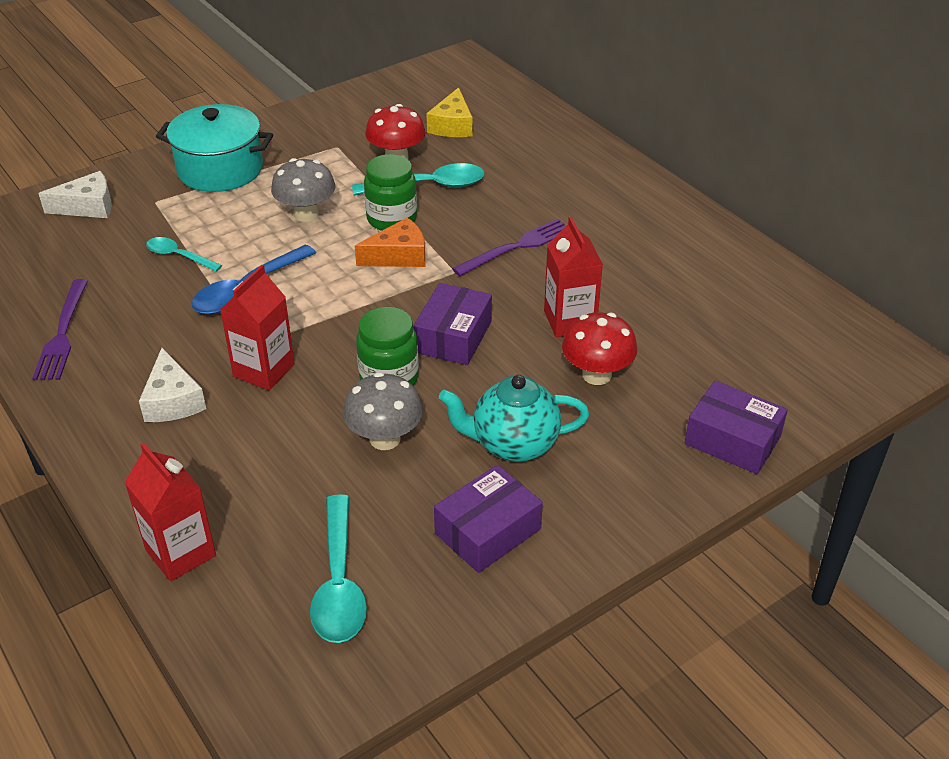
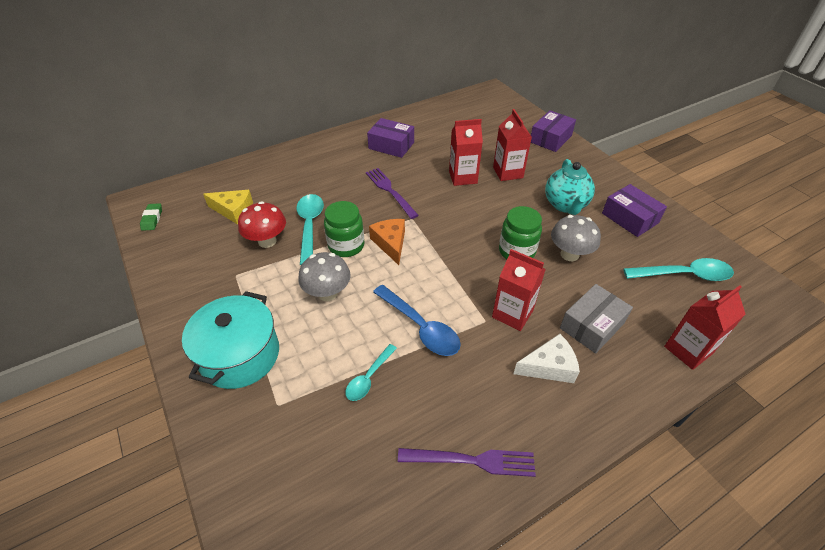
camera: 85 degrees left, 5 degrees up
white cheese [38,171,112,218] -> none
purple box [413,283,492,365] -> purple box moved to [367,118,414,158]
red mushroom [562,312,637,385] -> red carton [493,109,532,181]
none -> green eraser [140,203,162,231]
none -> grey box [560,284,633,353]

